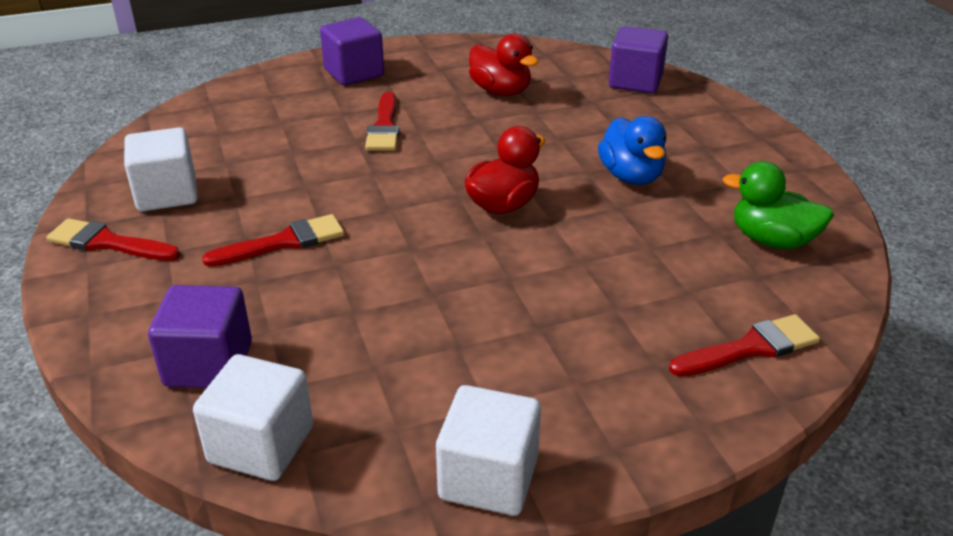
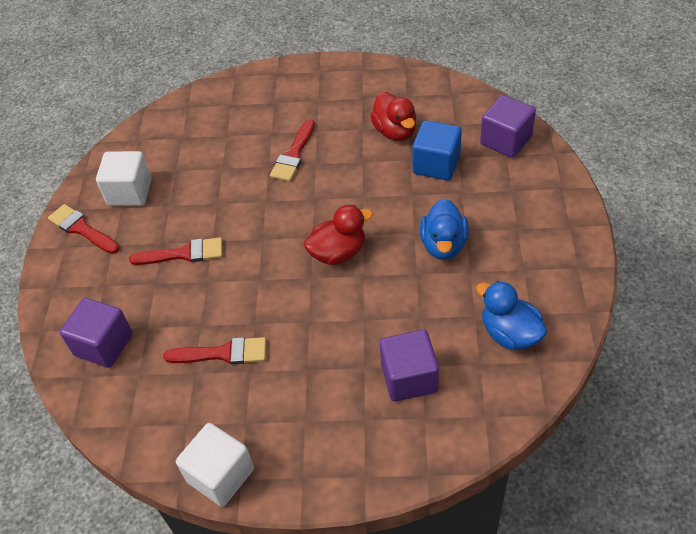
camera: 25 degrees right, 15 degrees up
white cube [193,354,313,481] -> none
purple cube [320,17,384,85] -> purple cube moved to [380,330,439,402]
red brush [669,314,820,376] -> red brush moved to [163,337,266,365]
green duck [722,161,834,249] -> blue duck [476,281,547,350]
none -> blue cube [412,120,462,181]

